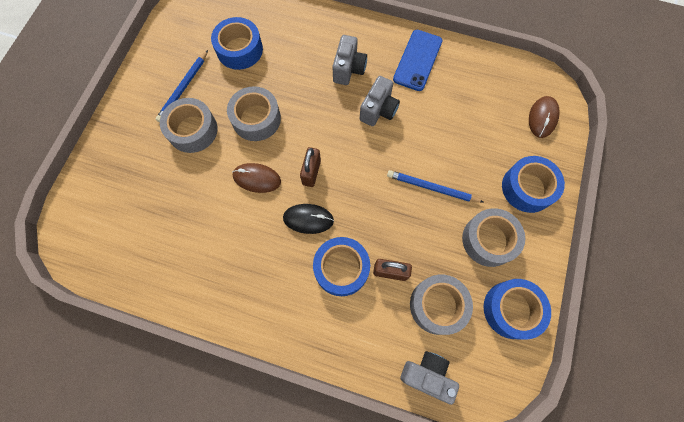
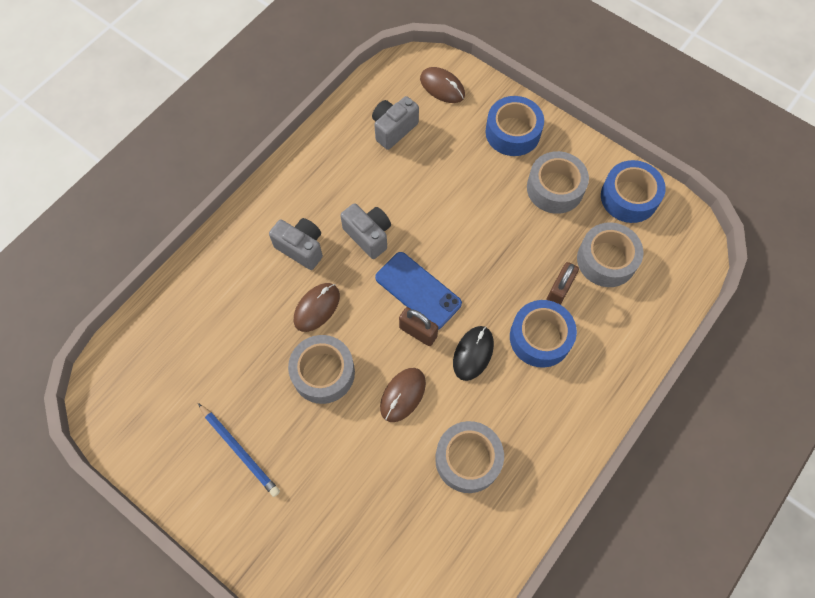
camera: 70 degrees left, 5 degrees down
grey tape [160,98,218,153] -> grey tape moved to [435,421,504,493]
blue tape [211,17,263,70] -> none
blue pencil [387,170,483,202] -> none
blue phone [393,30,442,91] -> blue phone moved to [375,252,462,330]
grey camera [400,351,459,405] -> grey camera moved to [372,96,419,150]
none -> brown mouse [294,283,340,332]

